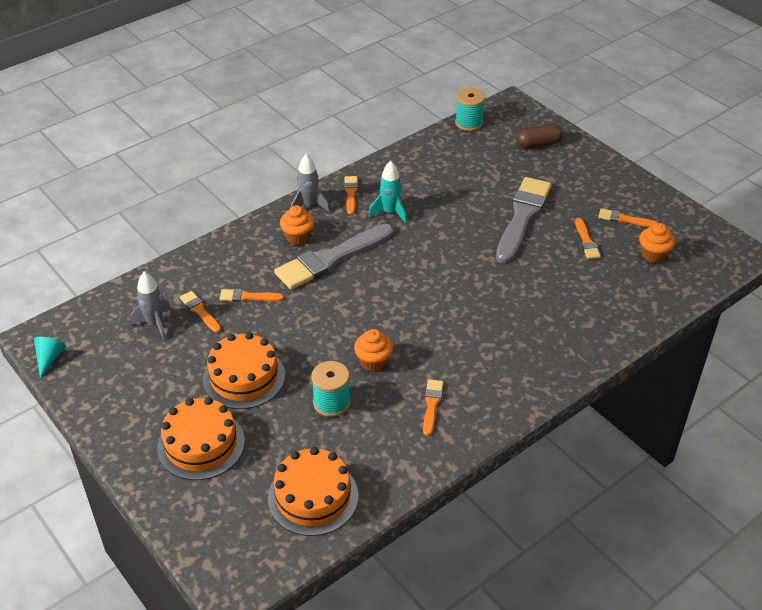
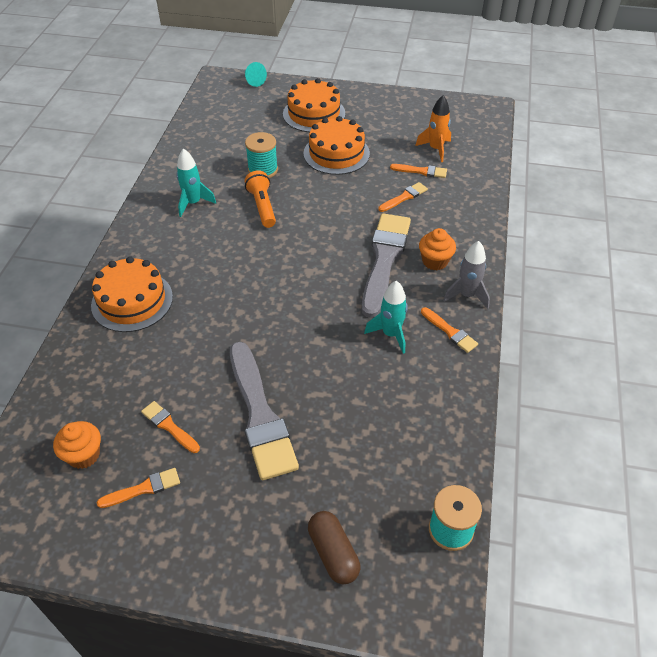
camera: 140 degrees right, 5 degrees up
turquoise cone [34,337,66,378] -> turquoise cone moved to [245,62,267,87]
grey rocket [130,272,171,341] -> orange rocket [415,95,451,162]
orange cake [268,447,359,536] -> orange cake moved to [91,257,173,332]
orange cupcake [354,329,393,372] -> orange flashlight [245,170,276,228]
orange brush [423,379,444,436] -> turquoise rocket [176,148,216,217]
brown capsule [516,124,563,149] -> brown capsule turned 60 degrees counterclockwise [308,511,360,584]

